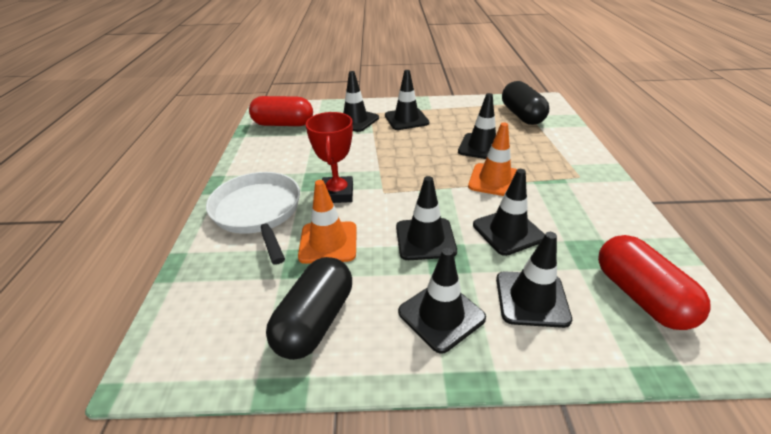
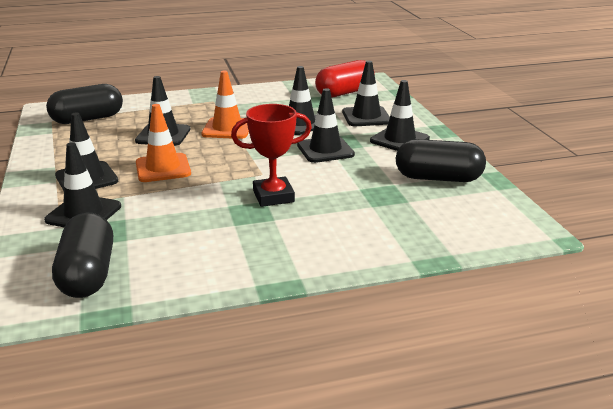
camera: 105 degrees left, 10 degrees down
white pan [206,172,300,265] -> none
red capsule [249,96,313,126] -> black capsule [52,213,113,298]
orange traffic cone [298,180,357,264] -> orange traffic cone moved to [136,104,191,182]

